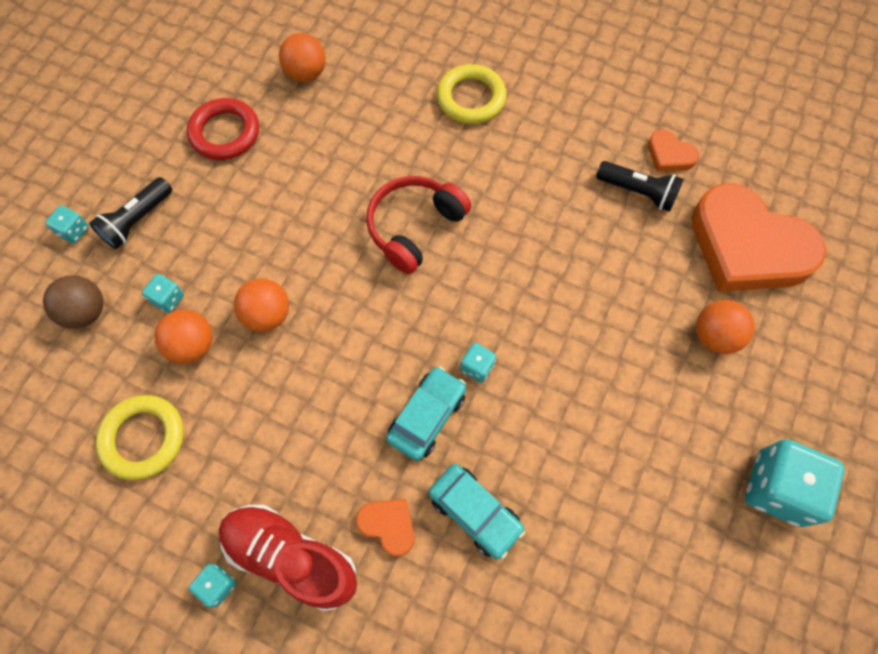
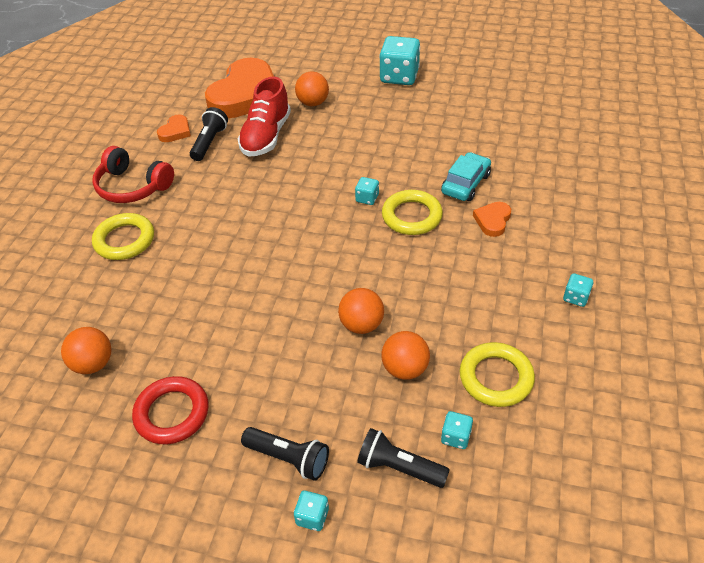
camera: 100 degrees left, 20 degrees down
brown ball [43,275,103,329] -> black flashlight [357,428,450,488]
turquoise dice [142,274,184,313] -> turquoise dice moved to [441,411,473,449]
red shoe [219,505,357,611] -> red shoe moved to [238,77,291,156]
red headphones [366,176,471,274] -> red headphones moved to [92,146,174,203]
turquoise car [386,366,466,461] -> yellow ring [382,190,443,235]

